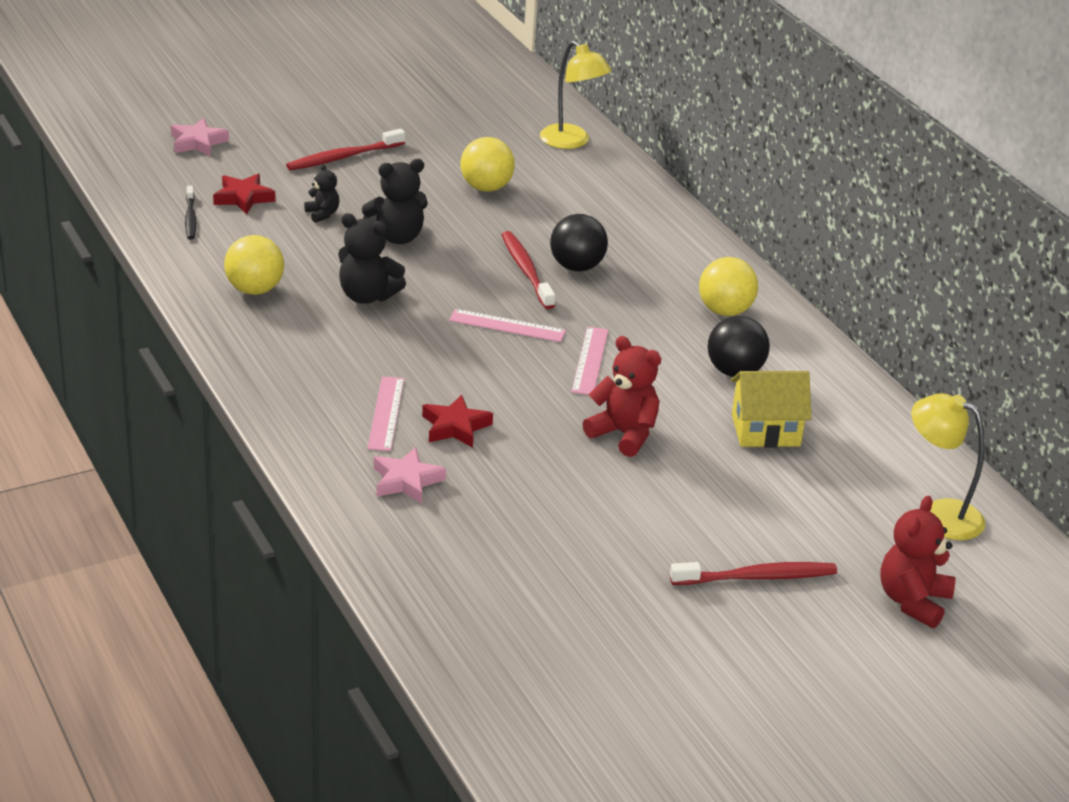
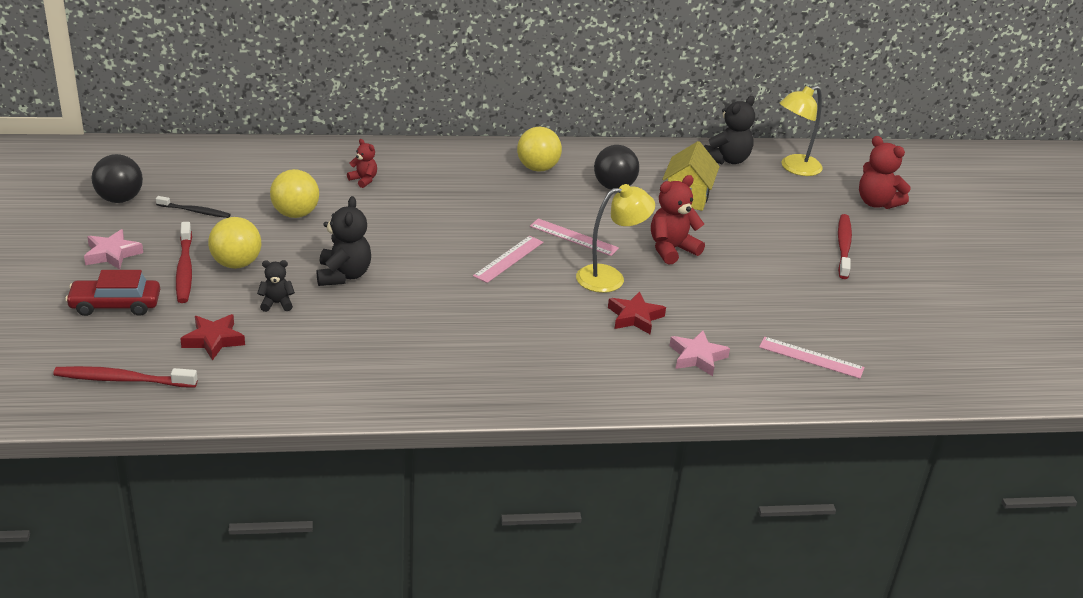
camera: 70 degrees left, 0 degrees up
pink star [171,118,229,156] -> pink star moved to [84,229,143,270]
black toothbrush [185,186,196,239] -> black toothbrush moved to [156,196,231,218]
yellow ball [224,235,284,295] -> yellow ball moved to [208,217,261,269]
black teddy bear [338,213,406,304] -> black teddy bear moved to [704,96,755,164]
pink ruler [367,376,404,451] -> pink ruler moved to [759,337,865,379]
red toothbrush [502,231,555,309] -> red toothbrush moved to [53,366,198,388]
yellow lamp [540,40,612,149] -> yellow lamp moved to [576,184,655,293]
black ball [550,214,608,272] -> black ball moved to [92,154,143,203]
none -> red car [65,270,160,316]
none -> red teddy bear [347,139,377,188]

